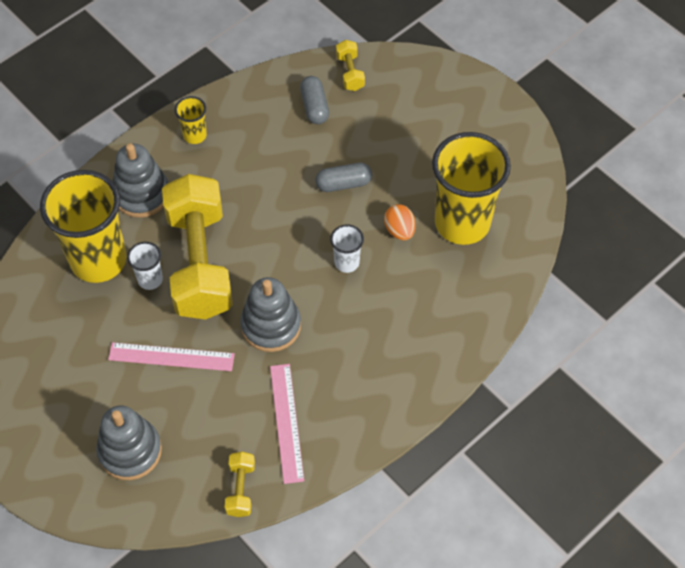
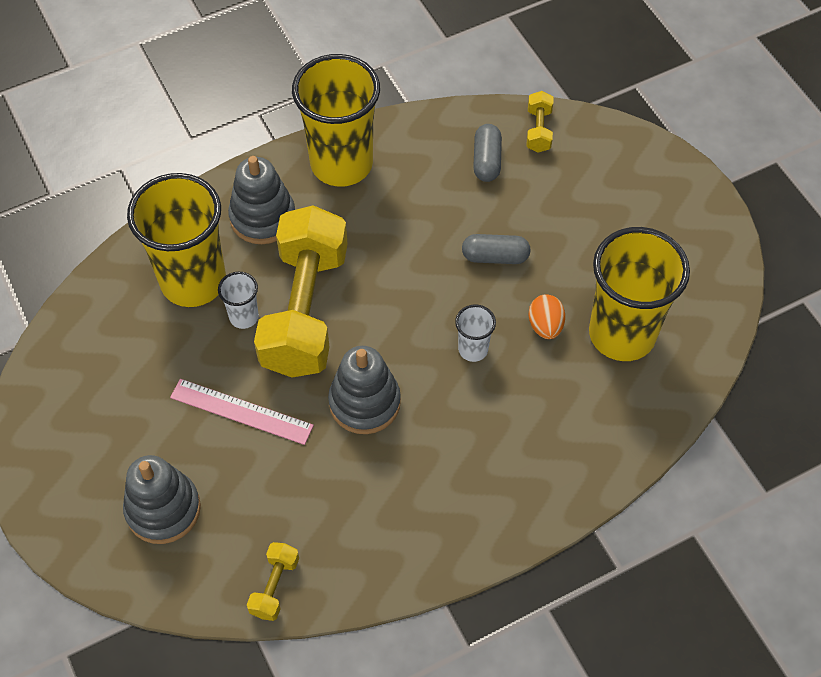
camera: 15 degrees right, 0 degrees up
yellow cup [175,96,207,144] -> yellow cup [292,54,380,187], size x2.27
pink ruler [270,364,304,484] -> none

